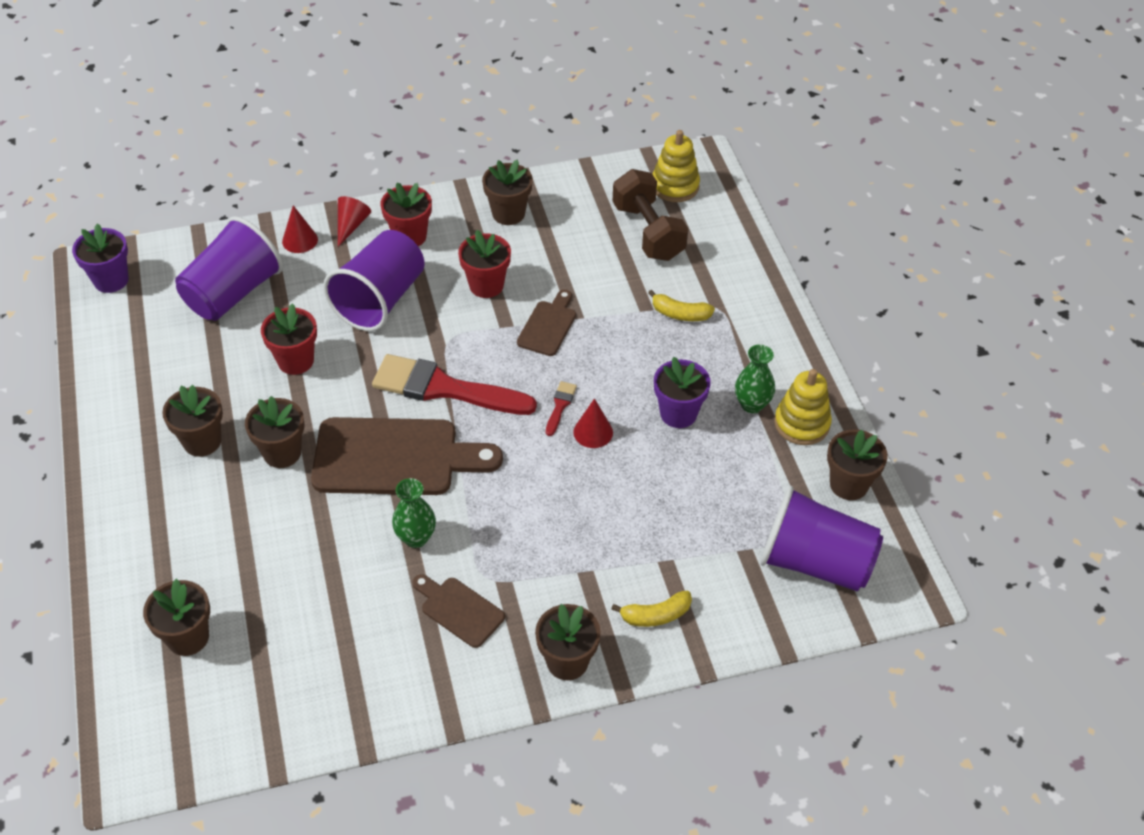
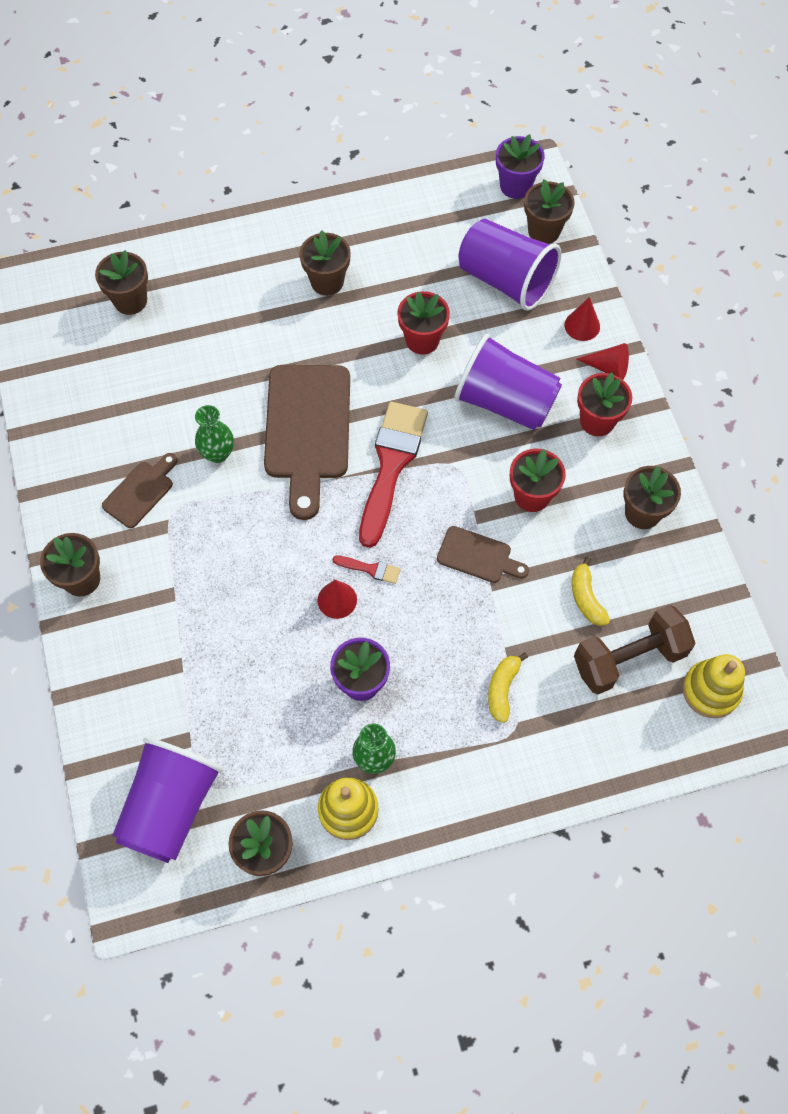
camera: 90 degrees right, 15 degrees up
brown flower pot [245,396,305,468] -> brown flower pot moved to [524,179,575,244]
yellow banana [611,591,692,627] -> yellow banana moved to [572,557,610,626]

